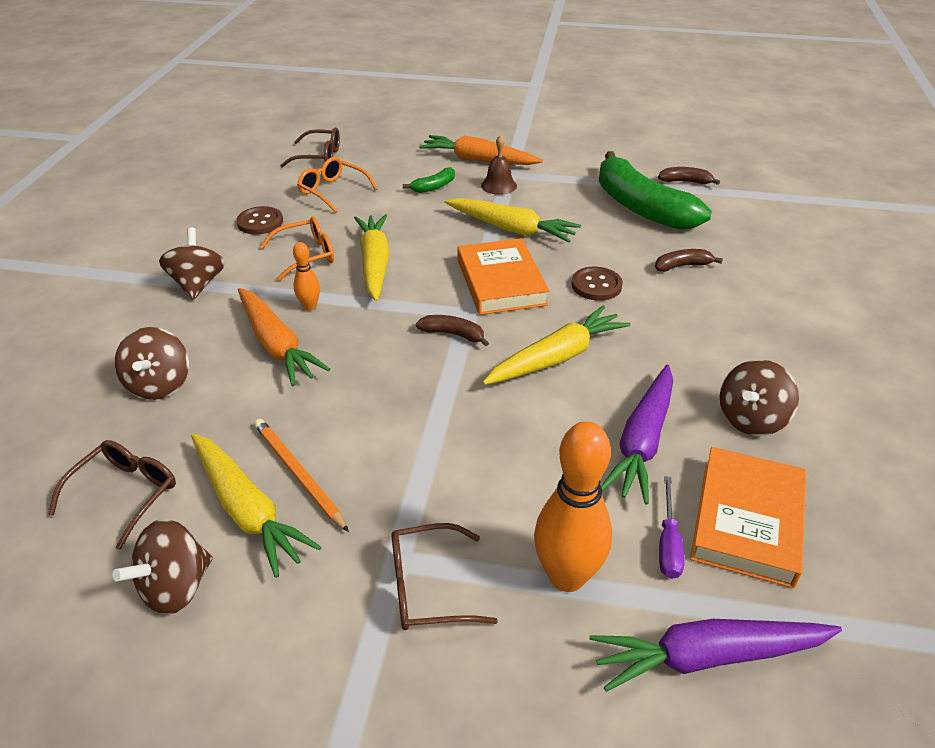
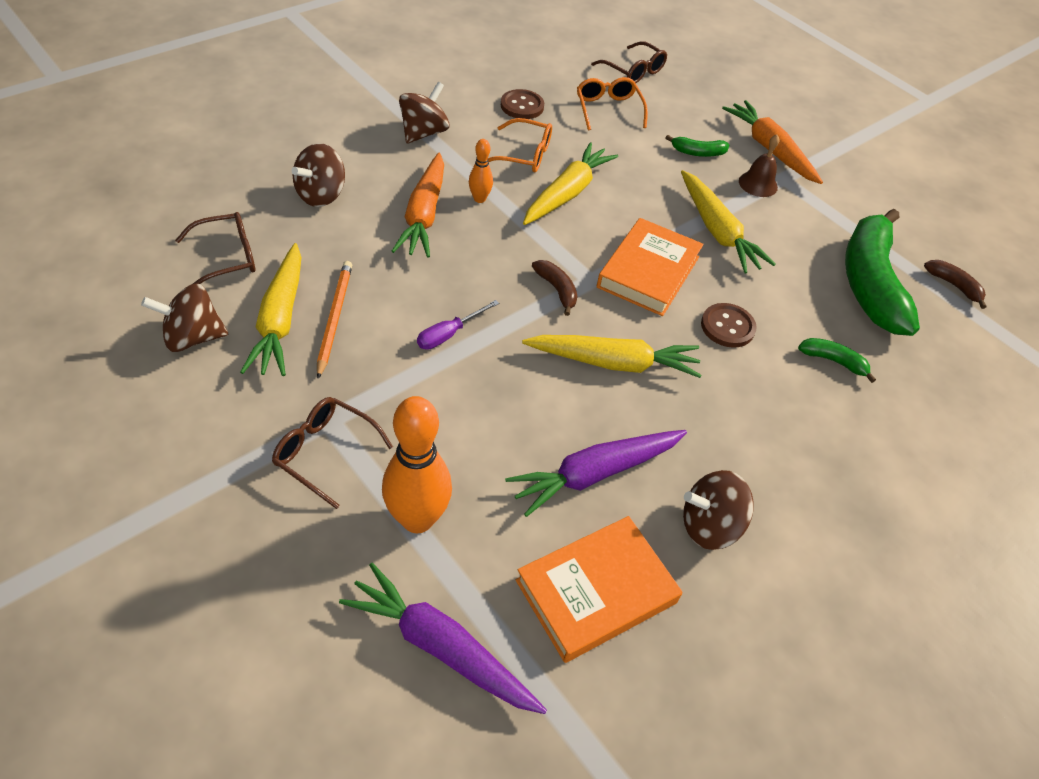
camera: 35 degrees right, 10 degrees up
brown banana [655,249,723,272] -> green banana [798,338,876,383]
purple screwdriver [659,476,684,579] -> purple screwdriver moved to [417,300,499,350]

